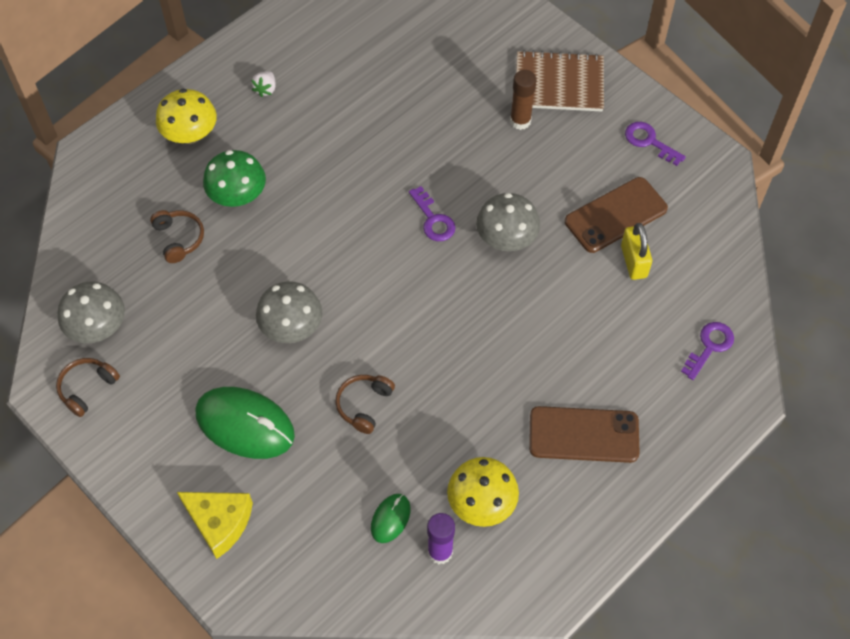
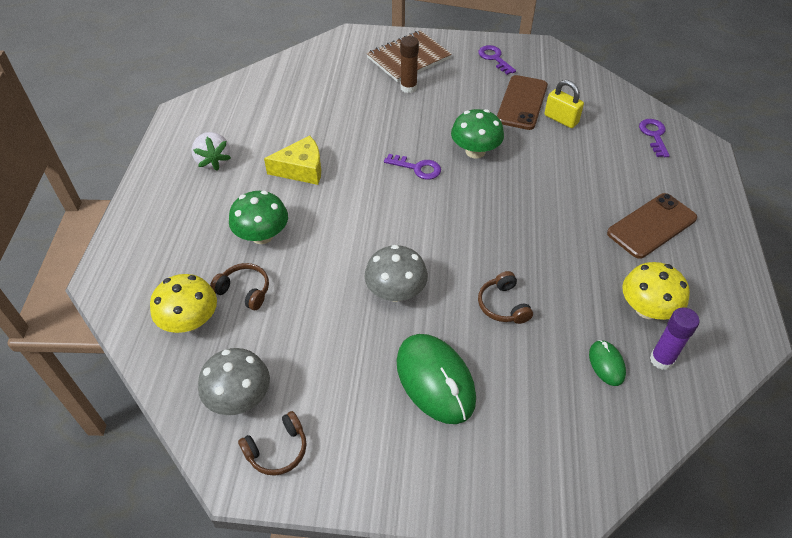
camera: 40 degrees left, 10 degrees down
brown headphones [56,358,120,417] -> brown headphones turned 120 degrees counterclockwise [238,411,307,476]
yellow mushroom [156,88,217,144] -> yellow mushroom moved to [150,274,217,333]
yellow cheese [177,492,253,559] -> yellow cheese moved to [264,135,321,185]
green mouse [196,387,295,459] -> green mouse turned 75 degrees clockwise [396,334,476,424]
white strawberry [252,71,276,97] -> white strawberry [191,132,231,171], size x1.69
grey mushroom [476,193,540,251] -> green mushroom [451,109,504,158]
purple key [625,122,686,166] -> purple key turned 60 degrees clockwise [478,45,516,75]

